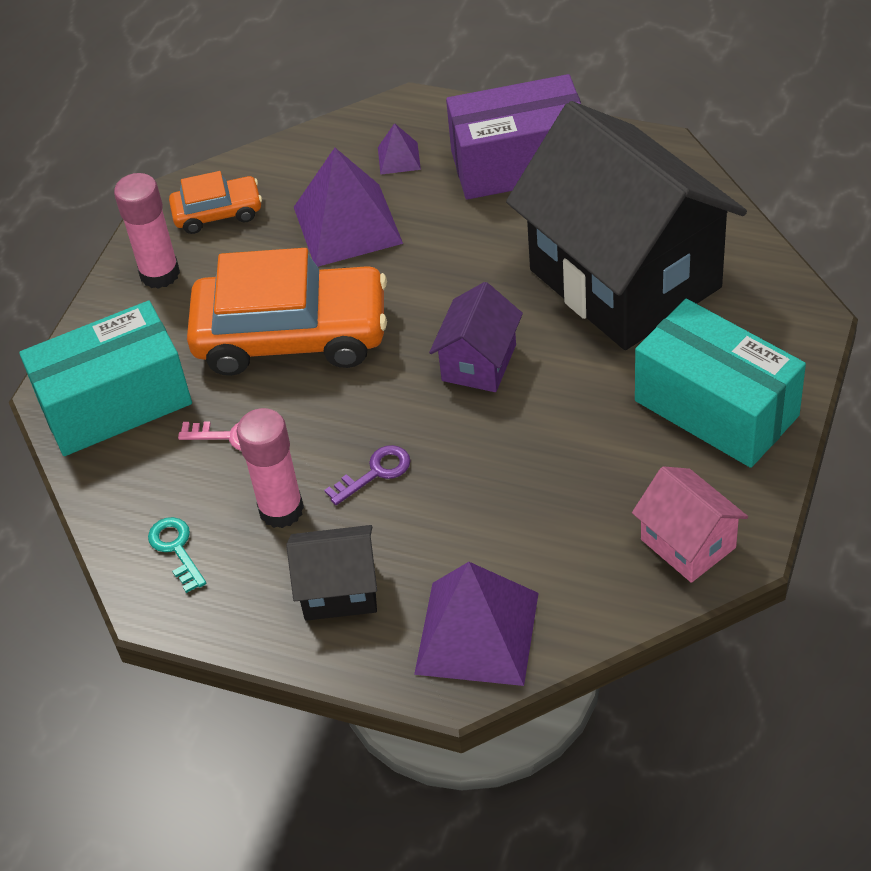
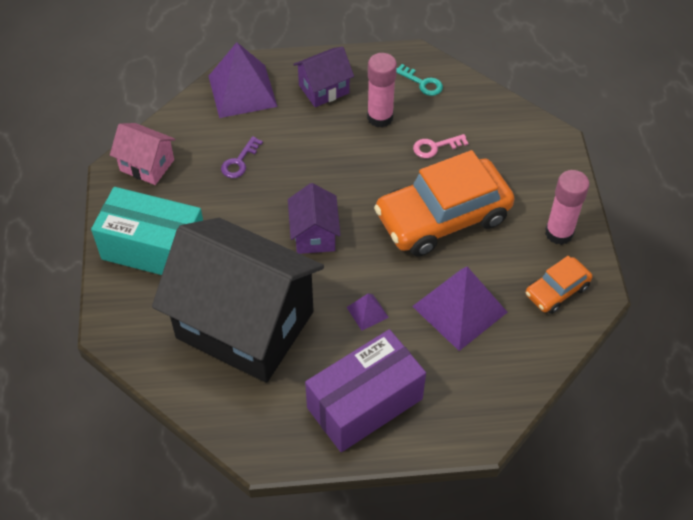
camera: 150 degrees right, 5 degrees up
turquoise box [19,301,192,456] -> none
black house [286,525,377,621] -> purple house [293,46,354,107]
purple key [324,445,410,505] -> purple key moved to [221,136,263,178]
purple pyramid [378,123,421,175] -> purple pyramid moved to [346,293,389,330]

